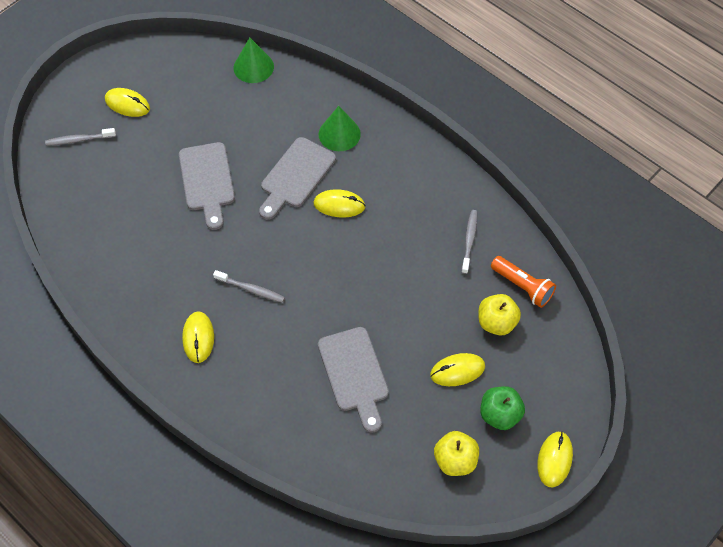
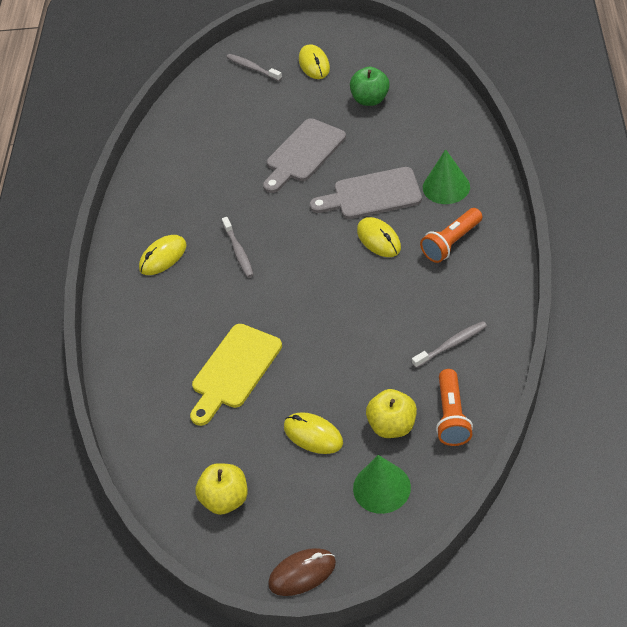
camera: 55 degrees right, 10 degrees down
green cone [234,38,274,83] -> green cone moved to [353,455,411,514]
grey cutting board [318,327,389,433] -> yellow cutting board [190,324,282,426]
green apple [480,386,525,430] -> green apple moved to [350,67,389,106]
yellow mouse [537,431,573,487] -> brown mouse [268,548,336,596]
none -> orange flashlight [420,208,482,263]

